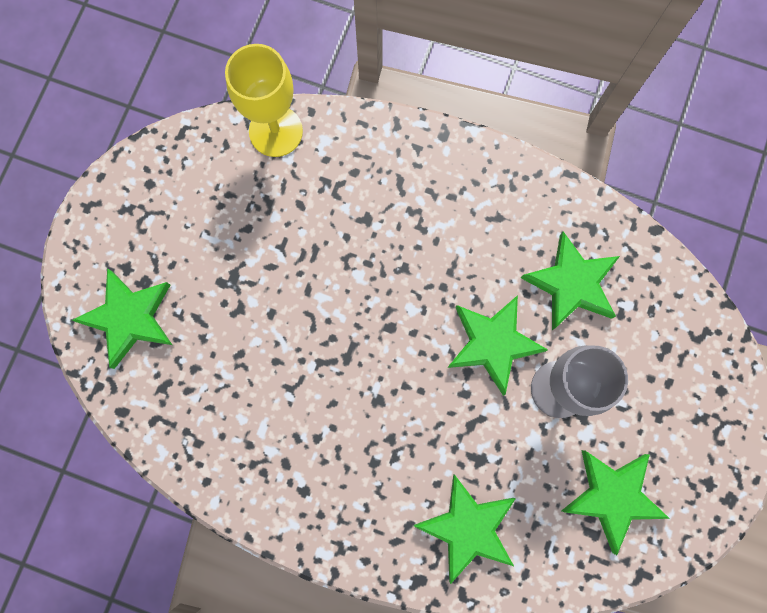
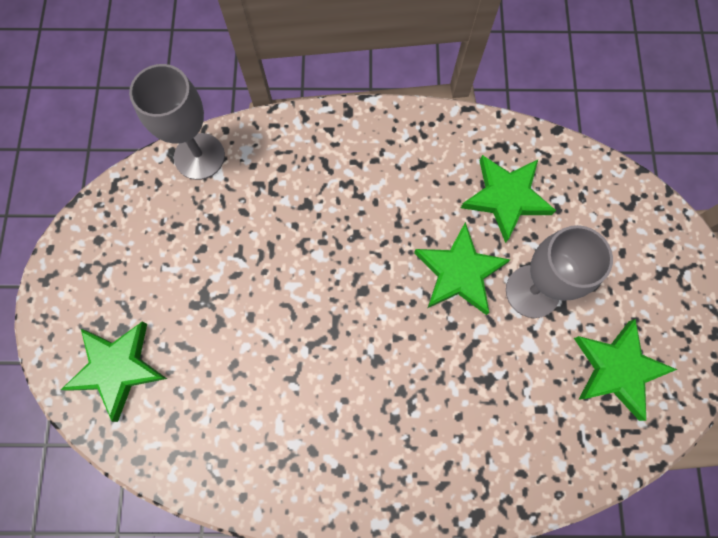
camera: 20 degrees left, 5 degrees down
yellow goblet [225,44,303,157] -> grey goblet [129,64,225,180]
green star [414,474,516,584] -> none

